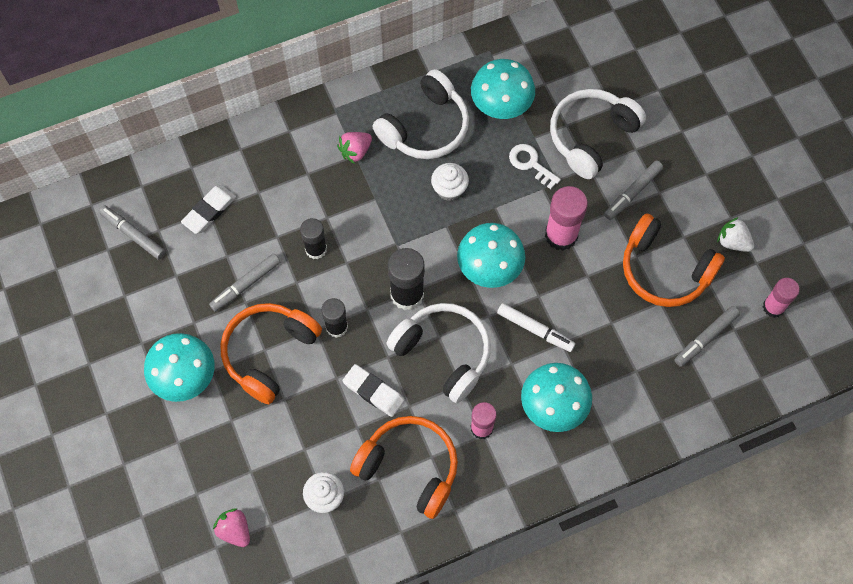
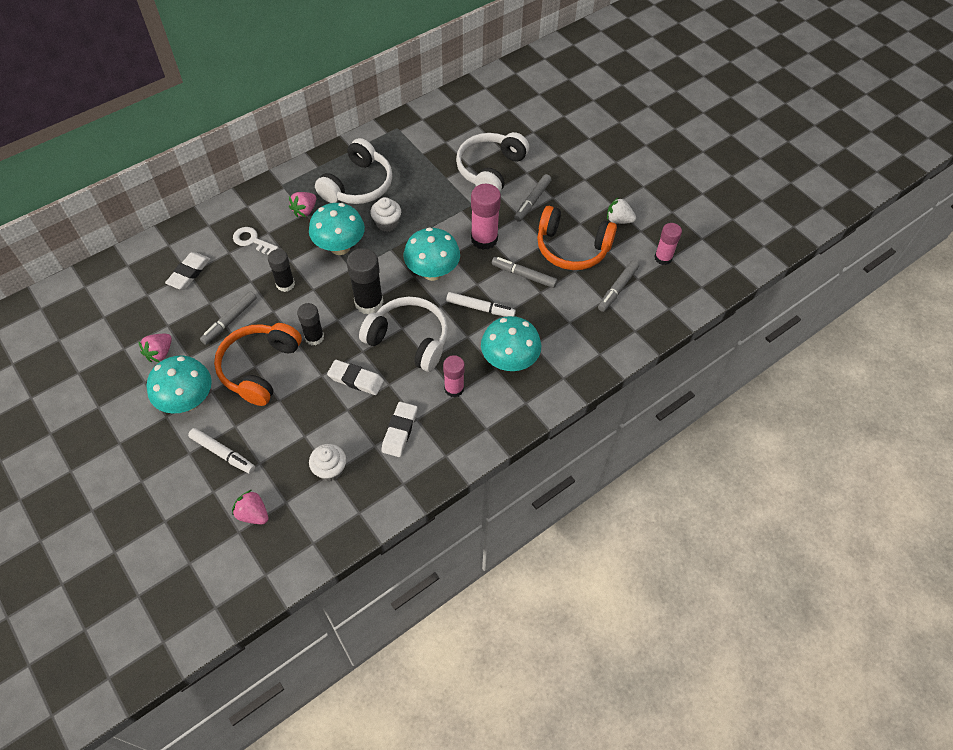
camera: 15 degrees left, 10 degrees down
grey marker [99,206,166,260] -> grey marker moved to [492,257,557,288]
orange headphones [350,416,458,519] -> white eraser [381,402,417,457]
turquoise mushroom [471,59,535,119] -> turquoise mushroom moved to [309,203,365,255]
white key [509,144,561,189] -> white key moved to [233,227,278,255]
none -> pink strawberry [138,334,172,362]
none -> white marker [188,428,255,474]

